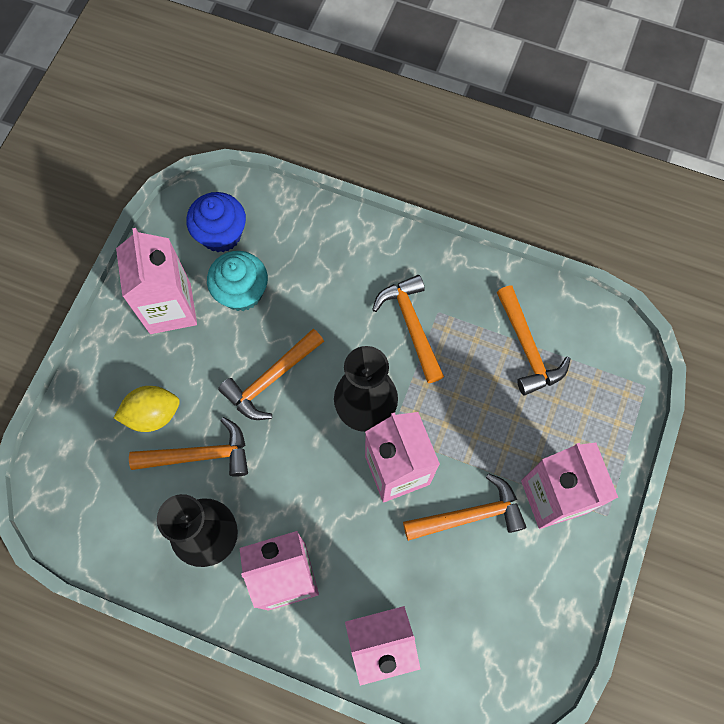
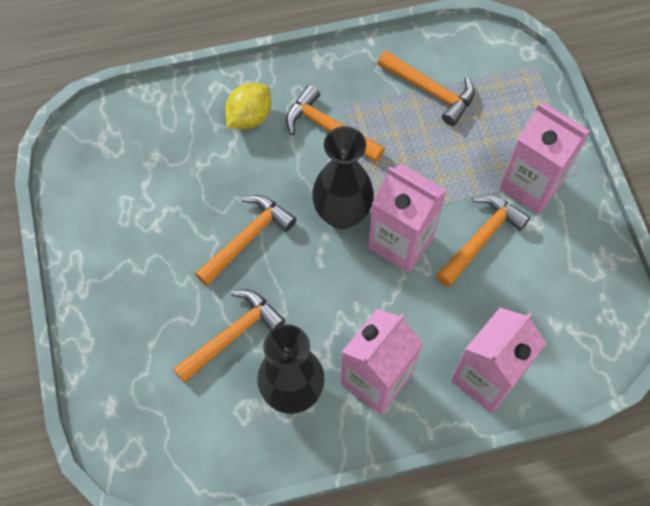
camera: 35 degrees left, 5 degrees down
yellow lemon [114,386,180,432] -> yellow lemon moved to [225,83,271,129]
pink carton [116,228,197,334] -> none
blue cupcake [186,192,246,252] -> none
turquoise cupcake [207,251,268,311] -> none
orange hammer [218,329,324,420] -> orange hammer turned 150 degrees counterclockwise [195,195,296,286]

